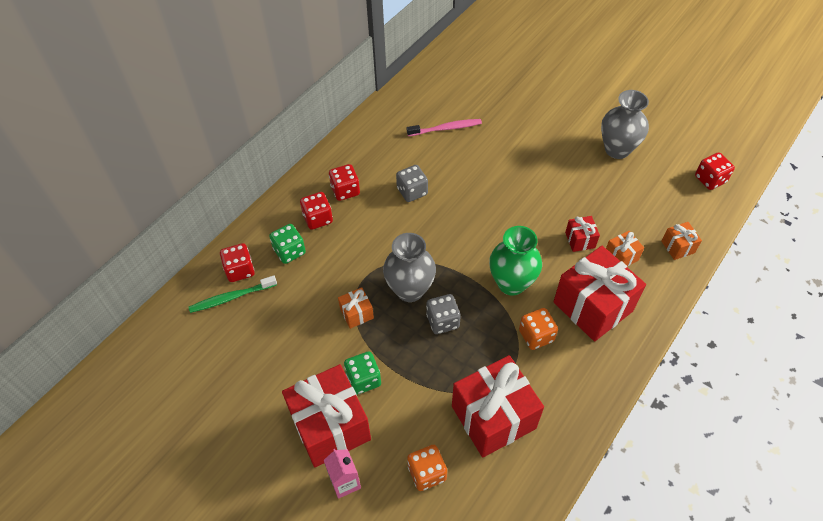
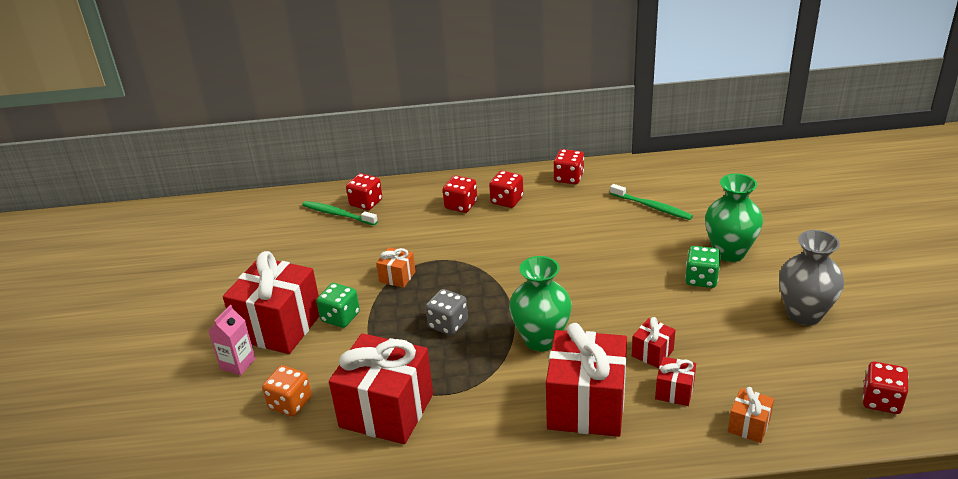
camera: 50 degrees right, 20 degrees down
green dice [269,224,306,264] -> green dice moved to [685,246,721,288]
grey vase [383,233,436,302] -> none
grey dice [396,165,428,202] -> none
pink toothbrush [407,119,482,136] -> green toothbrush [610,184,693,220]
orange dice [519,308,558,350] -> none
orange gift [606,231,644,266] -> red gift [655,357,696,406]
none -> red dice [554,149,584,184]
none -> green vase [705,173,763,262]

